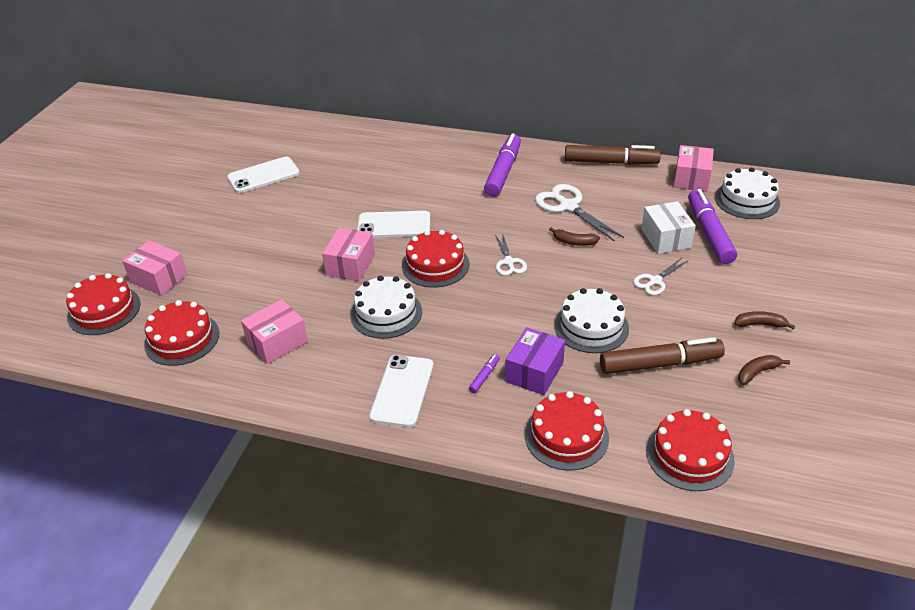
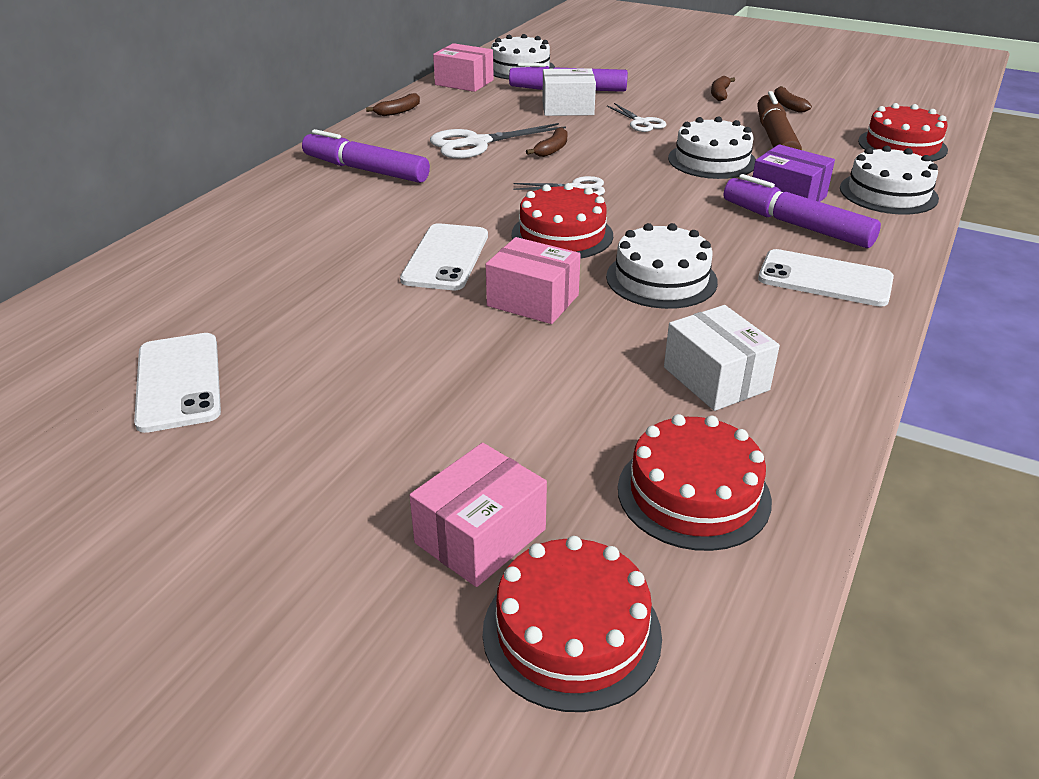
camera: 80 degrees left, 5 degrees down
pink box [241,299,308,364] -> white box [664,305,780,411]
purple marker [469,354,500,393] -> purple marker [724,174,881,248], size x2.38
red cake [525,391,609,470] -> white cake [840,146,939,214]
brown marker [565,145,661,165] -> brown banana [366,93,420,116]

